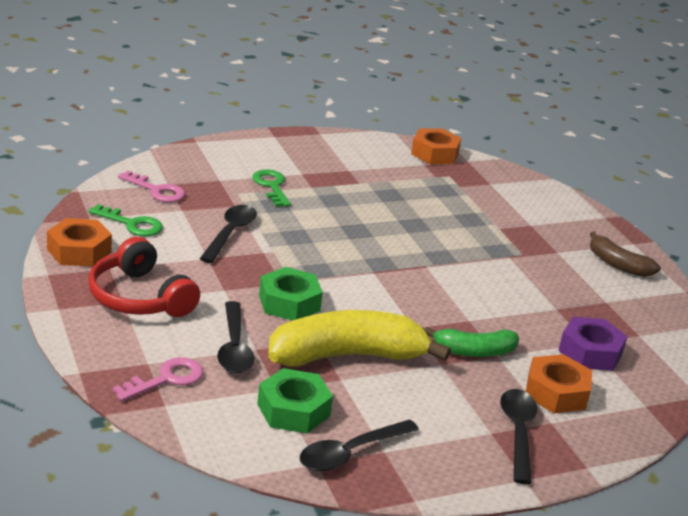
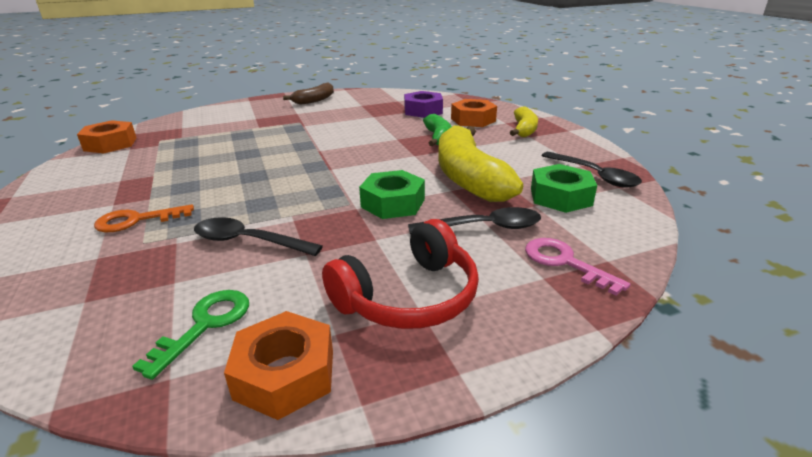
camera: 85 degrees left, 0 degrees up
pink key [118,170,185,202] -> none
green key [252,170,291,207] -> orange key [94,204,194,232]
black spoon [500,389,537,484] -> yellow banana [510,106,538,137]

